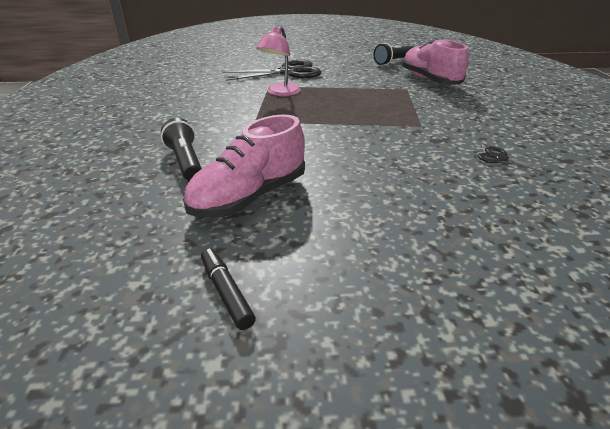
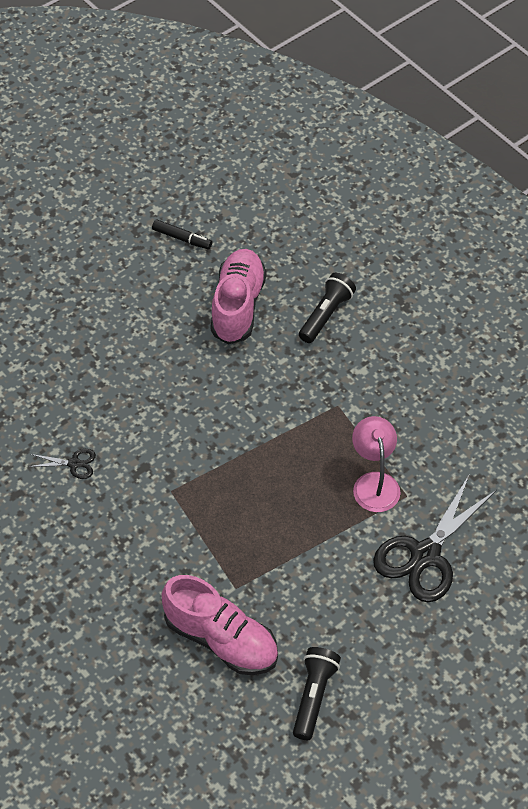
camera: 145 degrees right, 20 degrees up
black flashlight [161,118,202,181] -> black flashlight turned 90 degrees counterclockwise [299,273,356,343]

